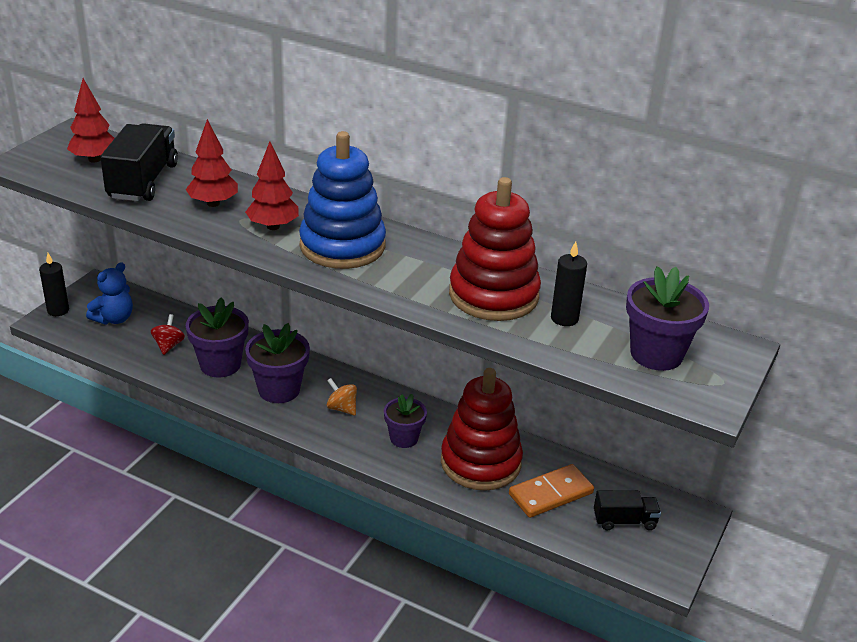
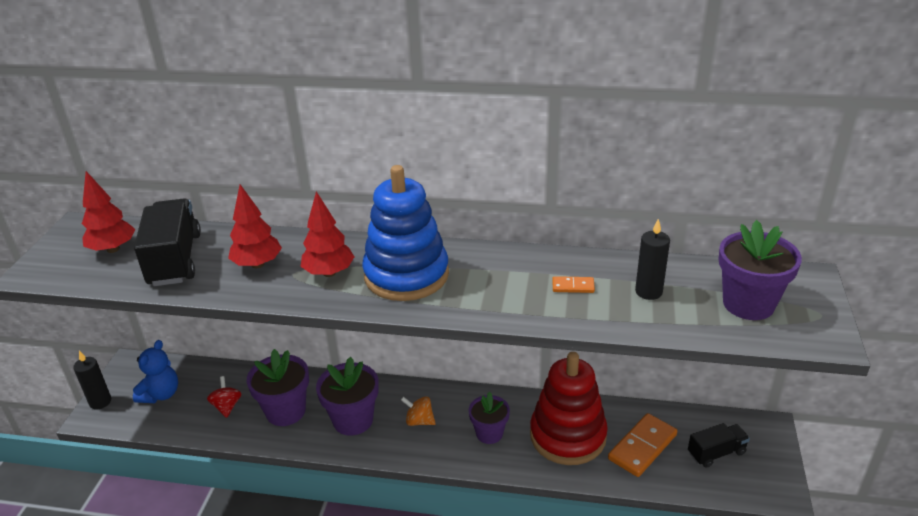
camera: 15 degrees left, 0 degrees up
red stacking toy [449,177,541,321] -> orange domino [553,276,595,293]

